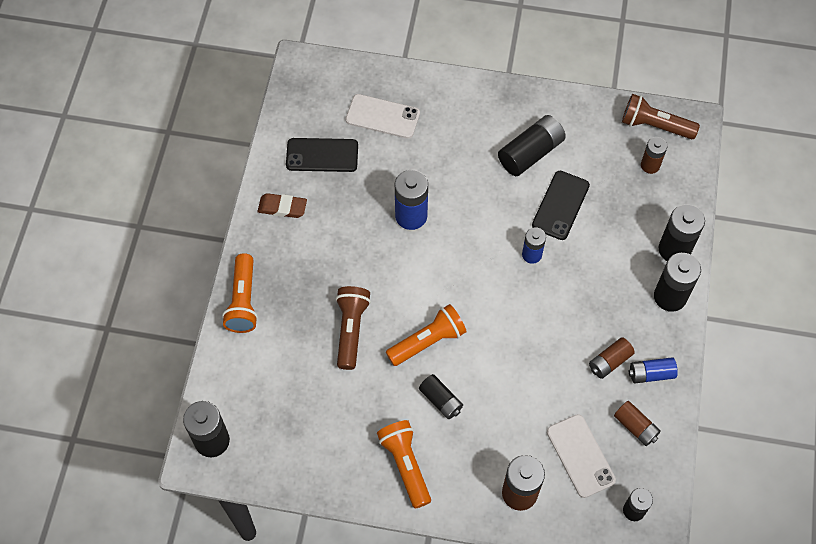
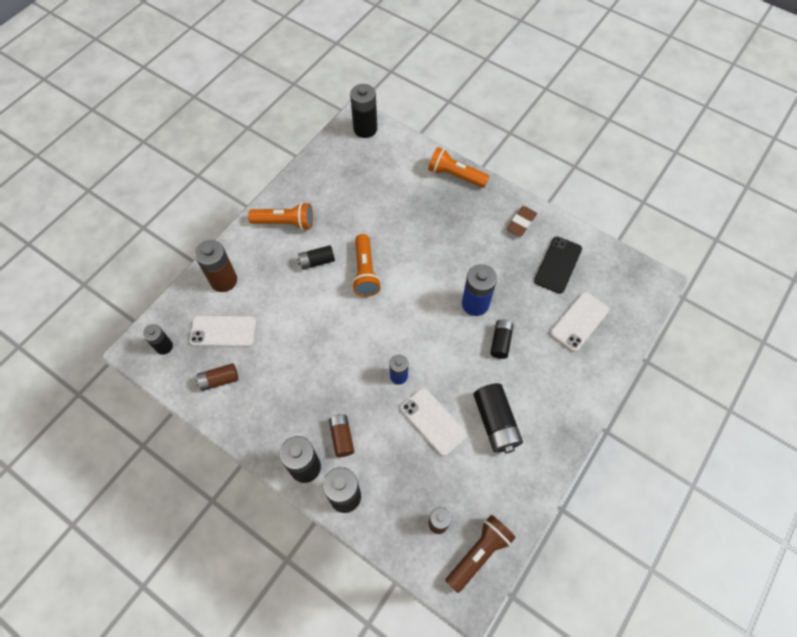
camera: 115 degrees right, 0 degrees up
brown flashlight [336,286,371,370] -> none
black phone [532,171,590,240] -> white phone [400,388,467,456]
brown battery [589,337,635,379] -> brown battery moved to [329,414,354,457]
blue battery [629,357,678,383] -> none
none -> black battery [490,319,514,359]

